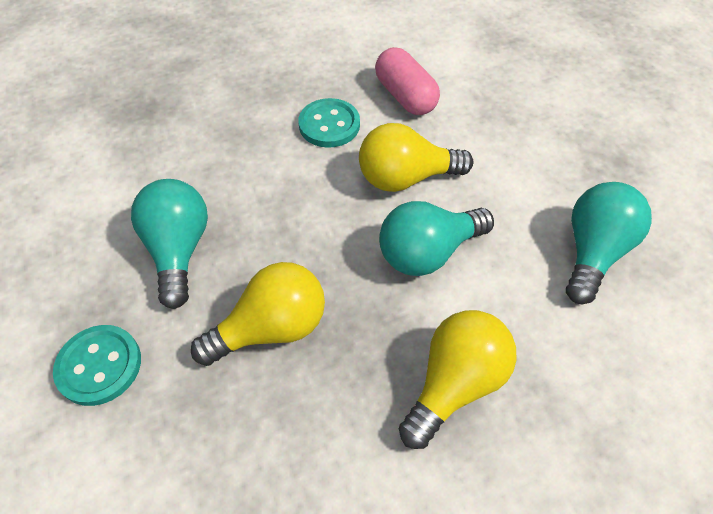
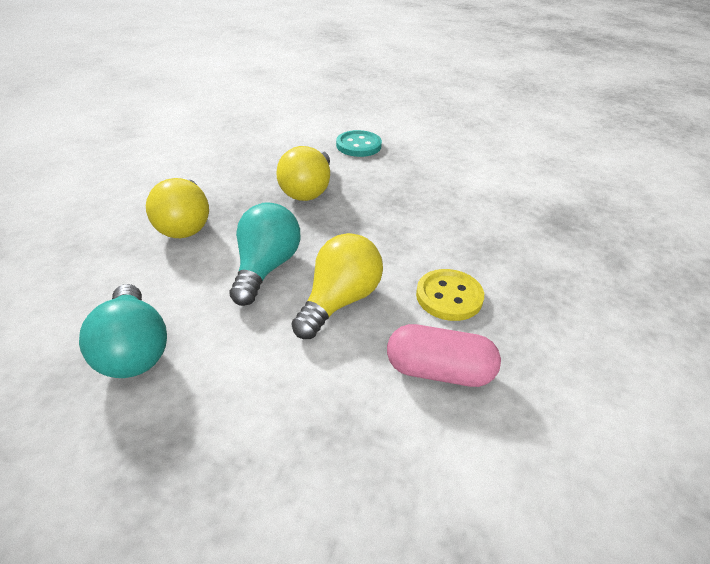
camera: 130 degrees right, 15 degrees down
turquoise light bulb [131,179,208,309] -> none
turquoise button [298,98,360,148] -> yellow button [416,269,484,321]

